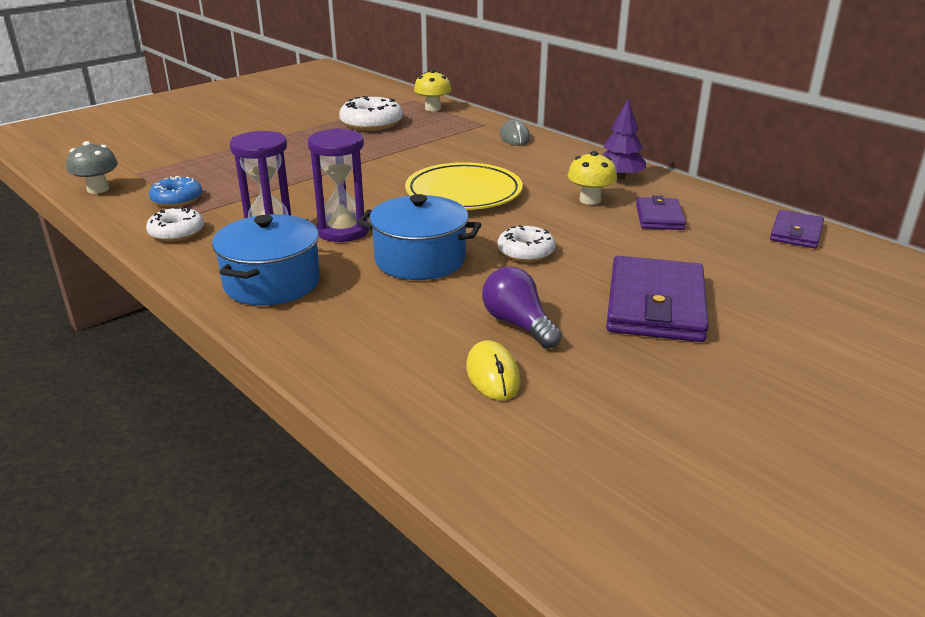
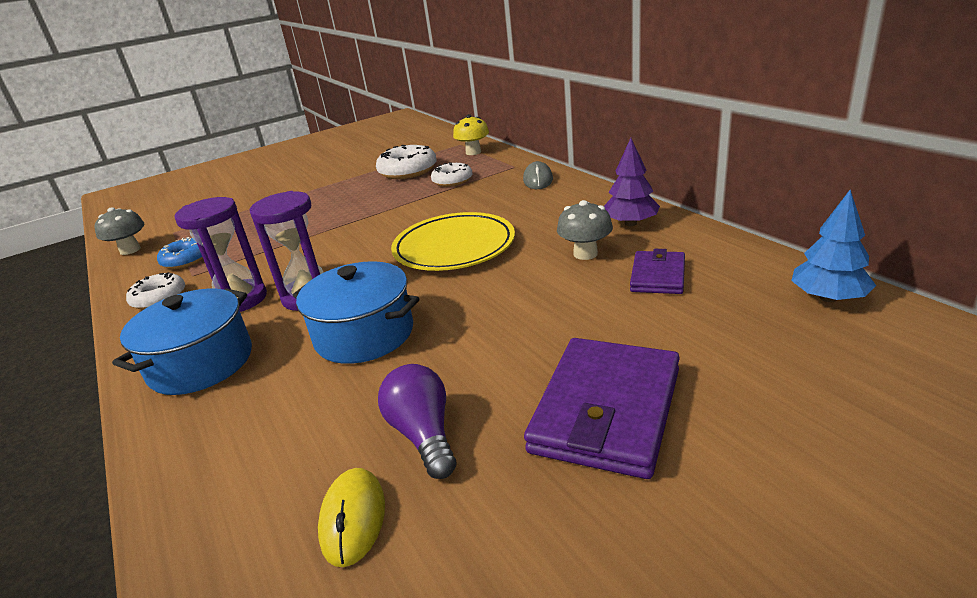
camera: 15 degrees right, 0 degrees up
white donut [498,225,555,262] -> white donut moved to [431,162,472,187]
yellow mushroom [568,151,617,205] -> grey mushroom [557,200,613,260]
purple wallet [770,210,824,248] -> blue tree [791,190,876,302]

